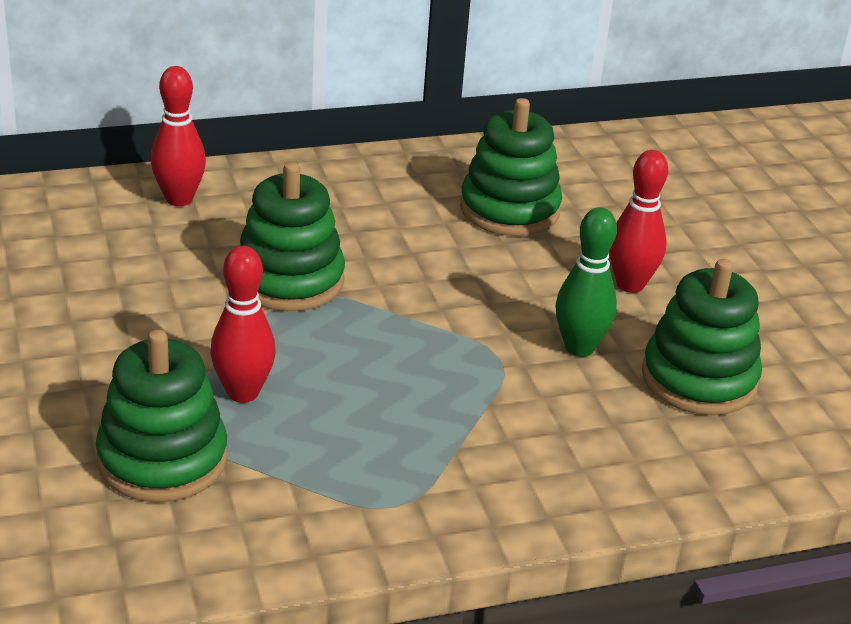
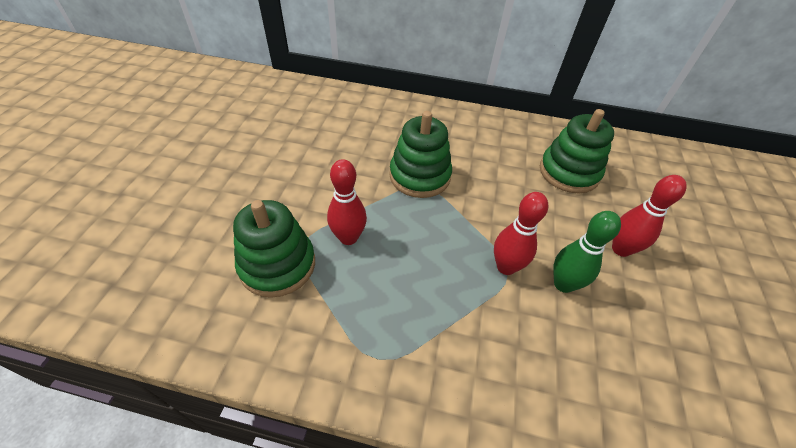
camera: 30 degrees right, 15 degrees up
red bowling pin [151,66,206,206] -> red bowling pin moved to [494,192,548,275]
green stacking toy [642,259,762,415] -> none

